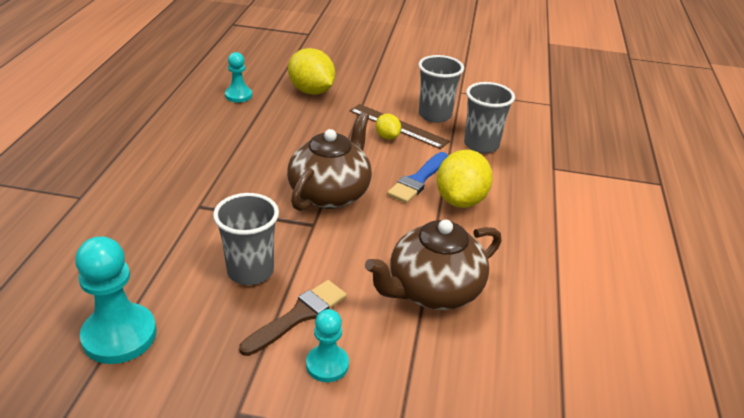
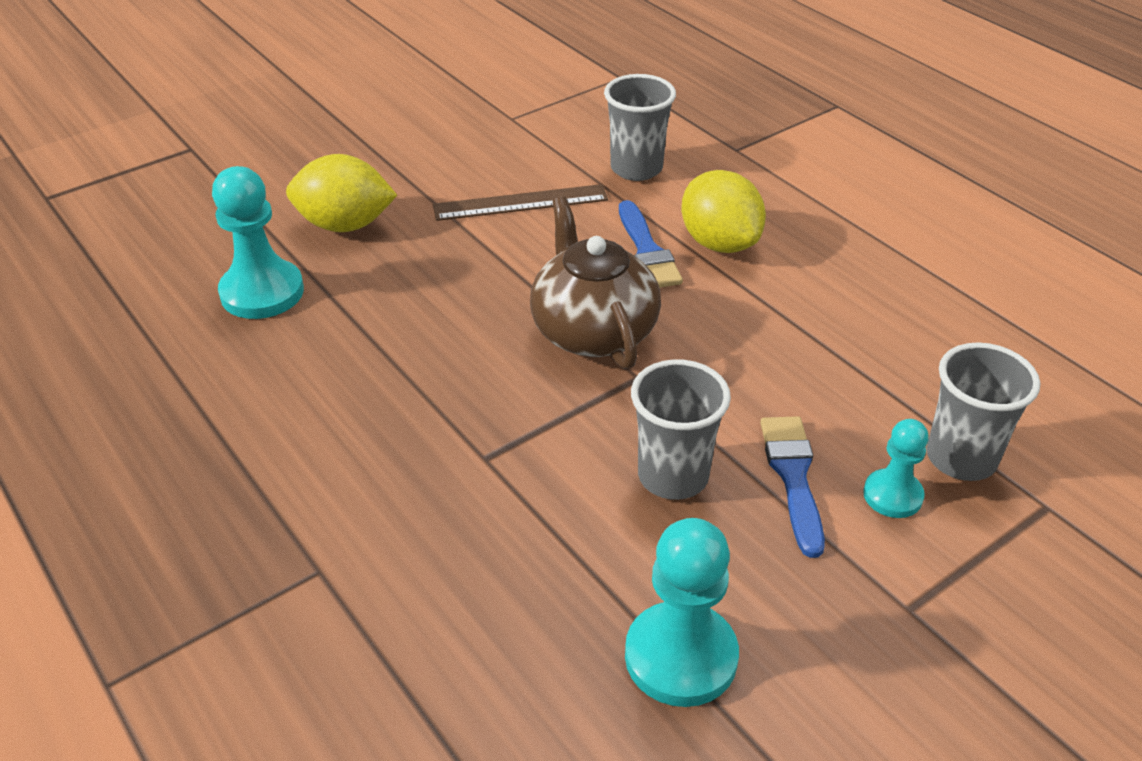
camera: 45 degrees left, 5 degrees up
turquoise pawn [225,52,252,103] -> turquoise pawn [212,166,304,319], size x1.70
brown brush [239,280,347,356] -> blue brush [760,416,825,558]
brown teapot [365,219,502,310] -> none
yellow lemon [376,114,401,140] -> none
grey cup [418,55,464,123] -> grey cup moved to [927,342,1040,481]

